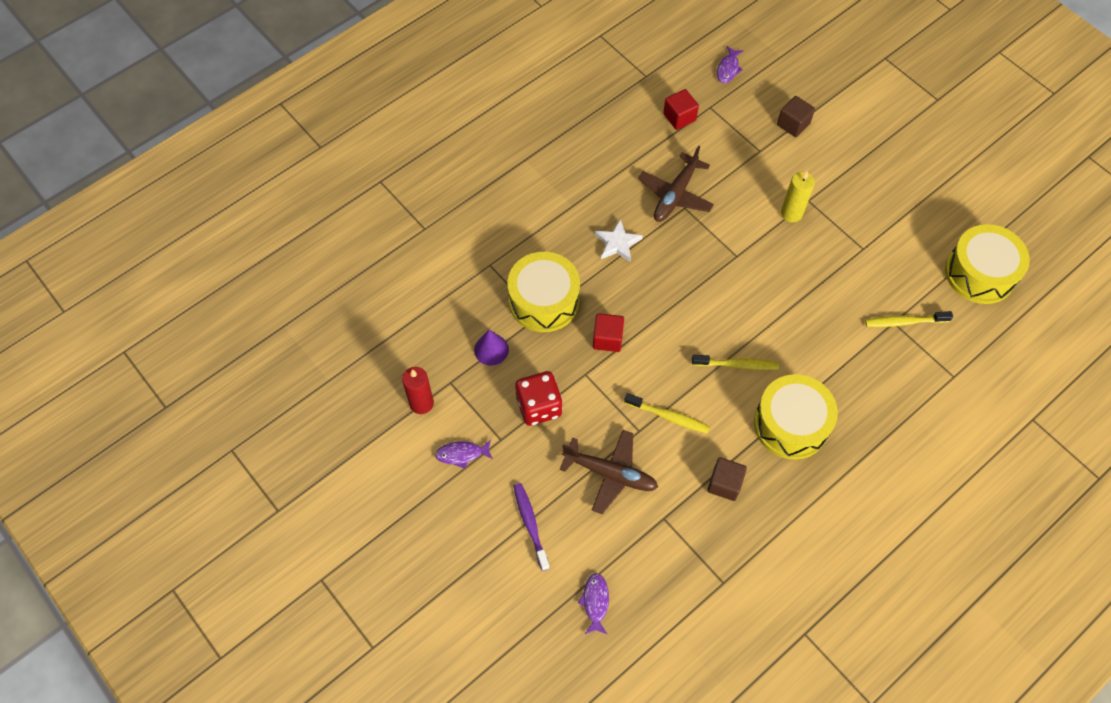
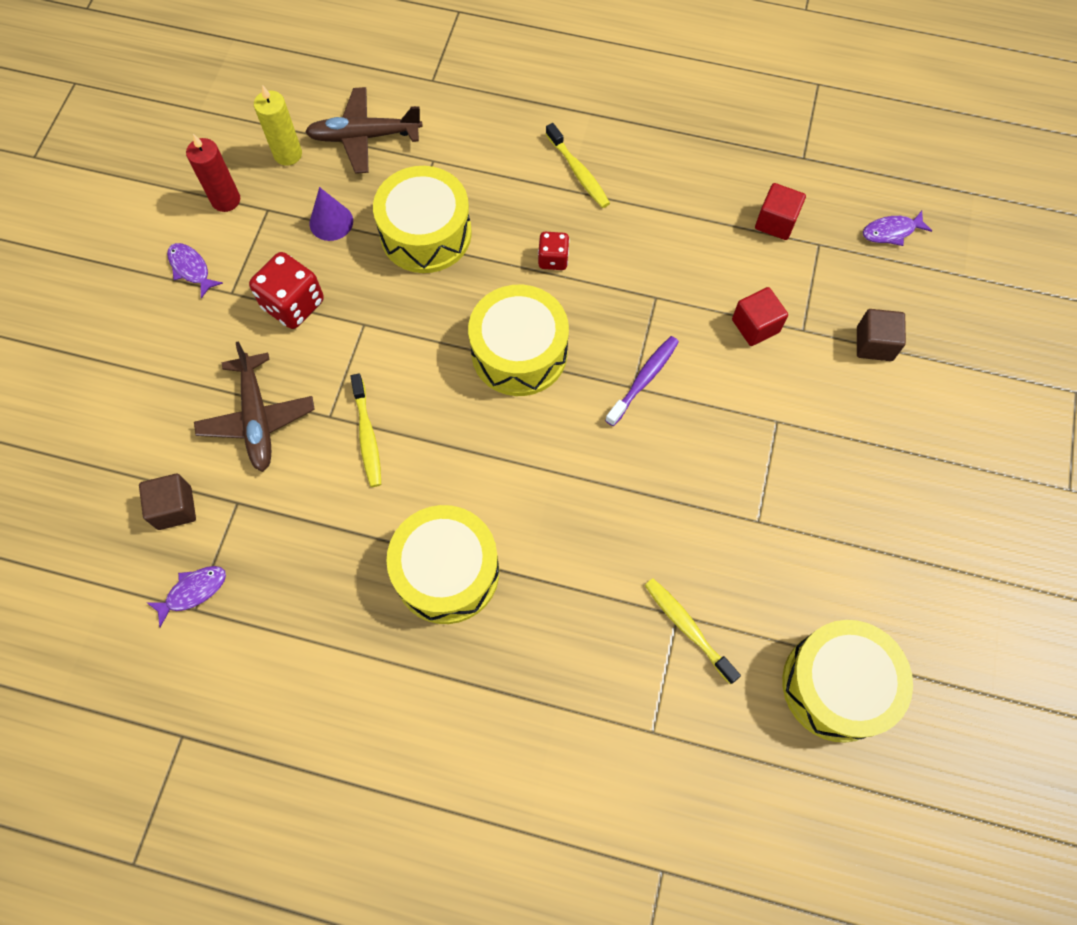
camera: 55 degrees right, 5 degrees up
purple toothbrush [514,483,550,571] -> purple toothbrush moved to [605,336,679,426]
purple fish [578,573,609,634] -> purple fish moved to [147,566,226,627]
red cube [593,313,624,352] -> red cube moved to [732,287,788,346]
white star [595,219,643,262] -> red dice [538,232,570,270]
brown plane [638,146,714,222] -> brown plane moved to [305,87,423,174]
yellow toothbrush [692,355,779,370] -> yellow toothbrush moved to [546,123,610,208]
brown cube [707,457,747,501] -> brown cube moved to [139,474,196,530]
yellow candle [781,171,815,222] -> yellow candle moved to [254,85,302,166]
none -> yellow drum [468,285,569,396]

